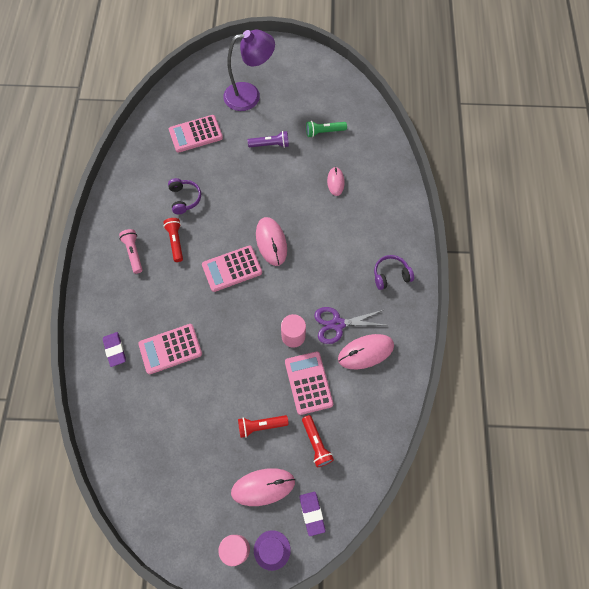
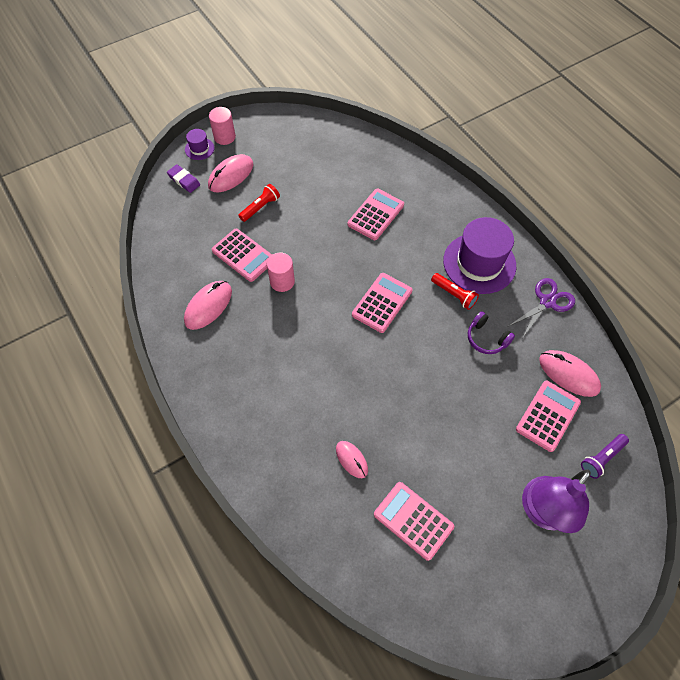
camera: 145 degrees right, 5 degrees down
purple eraser [103,332,126,367] -> none
pink flashlight [119,229,142,274] -> purple hat [443,217,516,294]
purple flashlight [248,131,289,148] -> purple flashlight moved to [581,434,629,479]
pink mouse [256,217,287,266] -> pink mouse moved to [539,350,601,397]
red flashlight [302,415,334,467] -> none
green flashlight [306,121,347,138] -> pink calculator [374,482,454,561]
purple scissors [314,307,385,344] -> purple scissors moved to [509,278,575,338]
purple headphones [374,255,414,290] -> none

